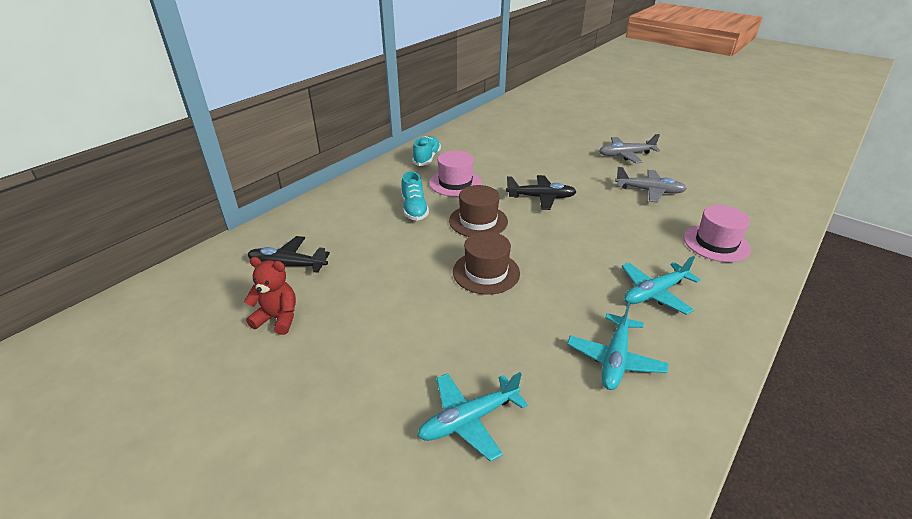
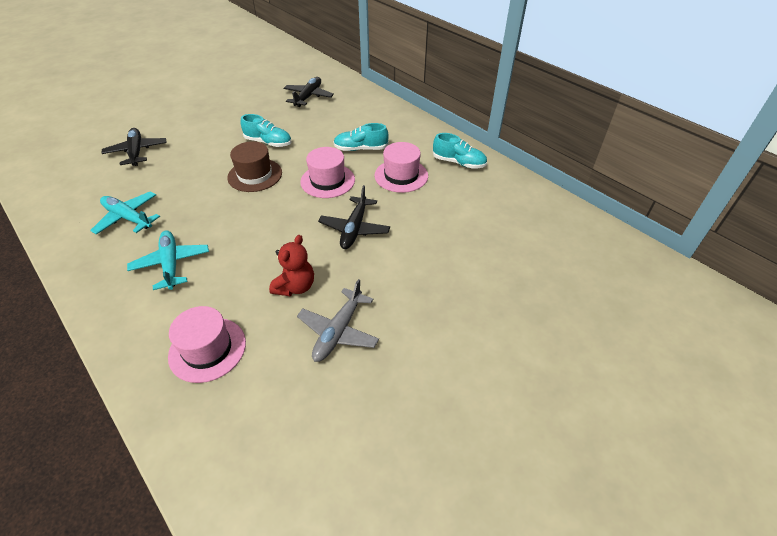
camera: 100 degrees right, 10 degrees up
red teddy bear [244,257,296,335] -> red teddy bear moved to [269,235,314,296]
turquoise plane [418,372,528,462] -> black plane [101,128,166,166]
brown hat [449,185,508,237] -> pink hat [300,147,355,198]
grey plane [599,134,660,163] -> none
none -> turquoise shoe [241,114,292,147]

